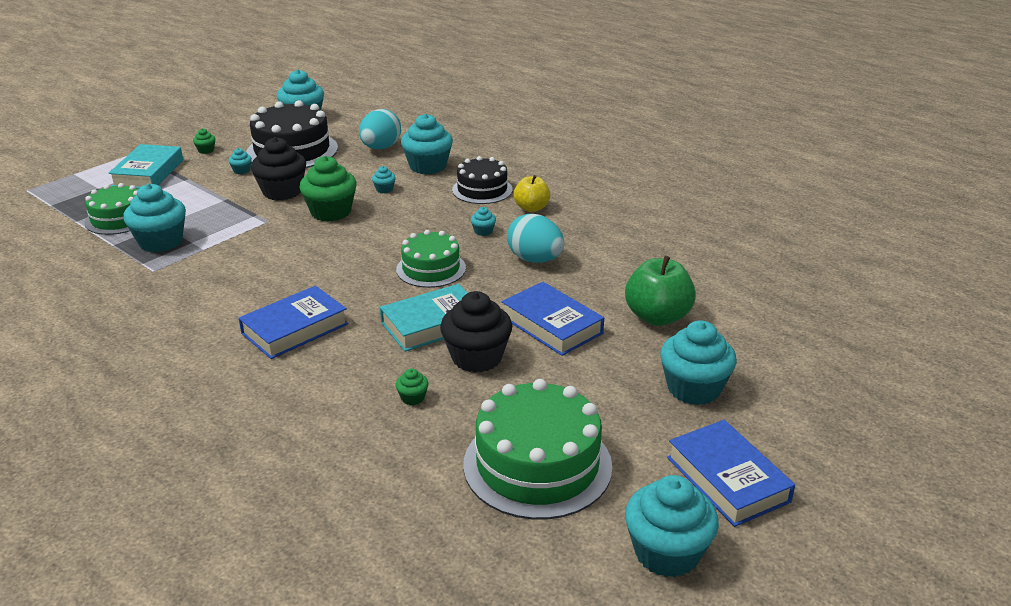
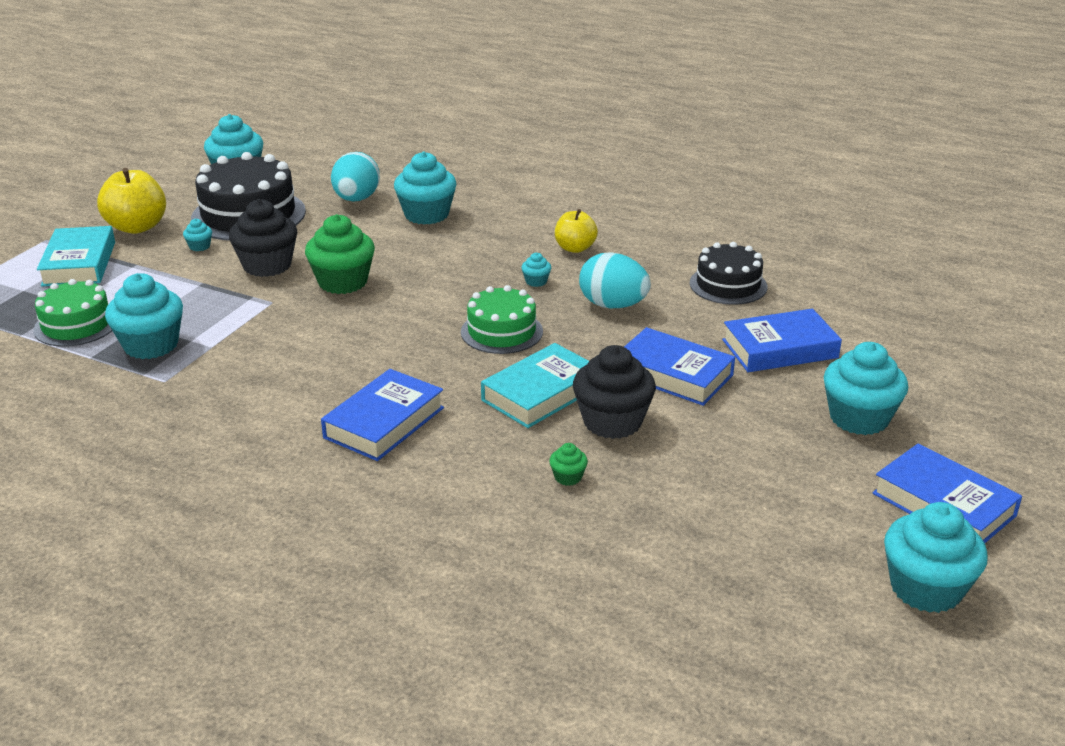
camera: 15 degrees left, 0 degrees up
green cupcake [193,128,215,154] -> yellow apple [97,168,166,234]
turquoise cupcake [372,166,396,193] -> none
black cake [452,156,513,204] -> black cake moved to [690,242,767,305]
green cake [463,379,612,520] -> none
green apple [625,256,696,326] -> blue book [722,309,842,372]

